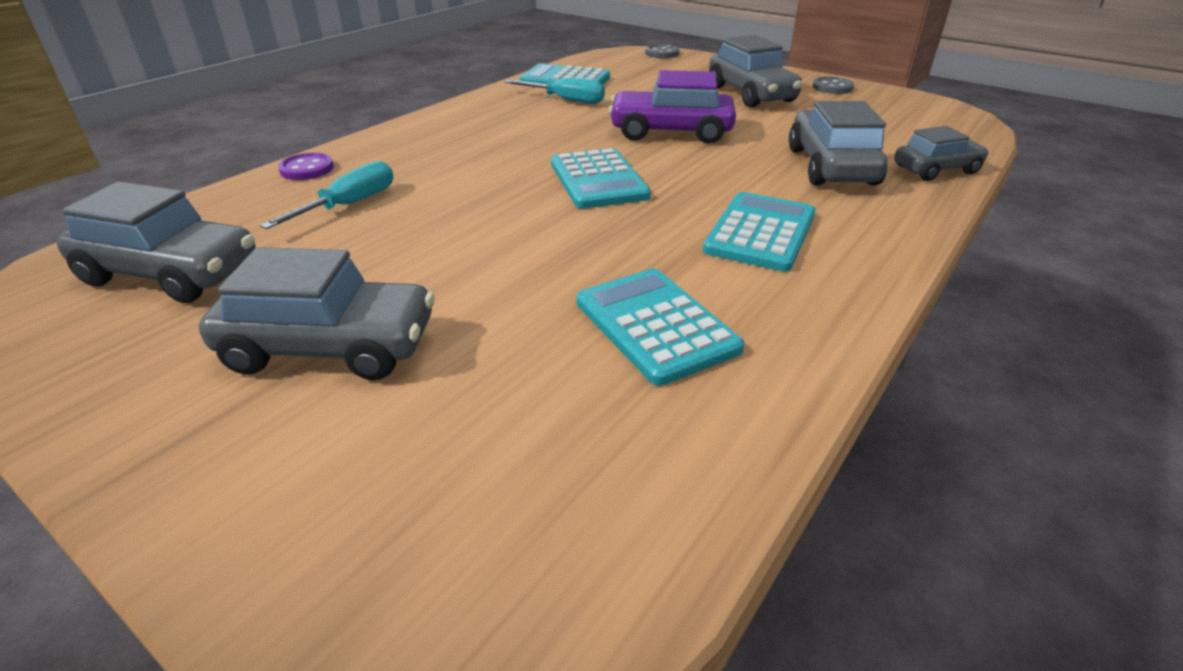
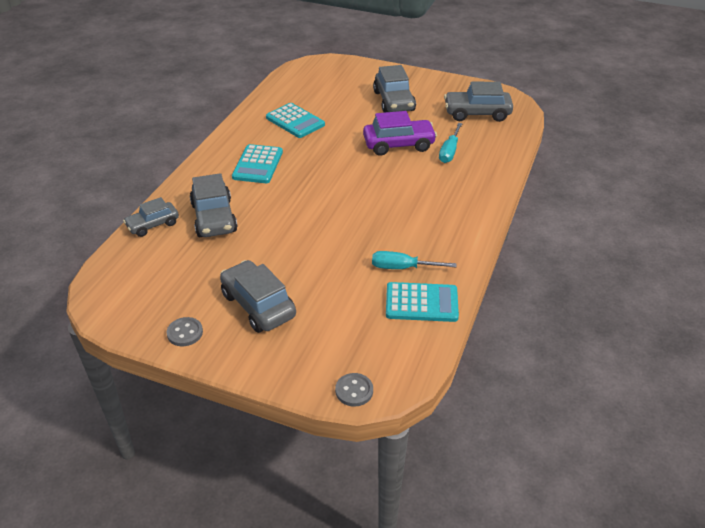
camera: 165 degrees right, 5 degrees up
grey car [199,247,435,380] -> grey car turned 90 degrees counterclockwise [373,65,416,113]
purple button [278,153,334,180] -> none
turquoise calculator [551,148,651,209] -> none
purple car [609,70,736,144] -> purple car moved to [363,111,437,156]

